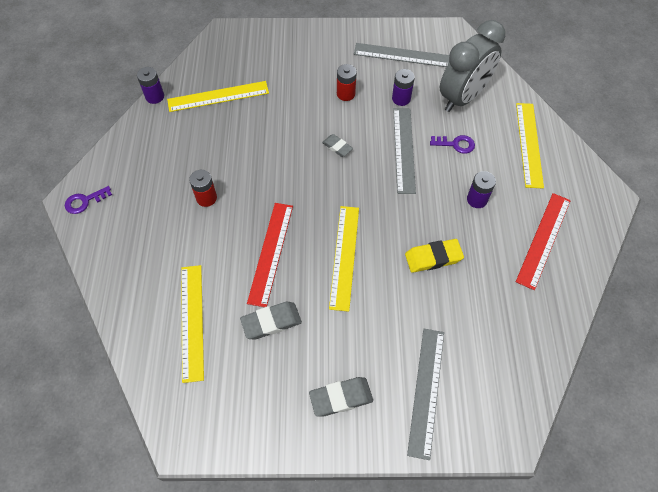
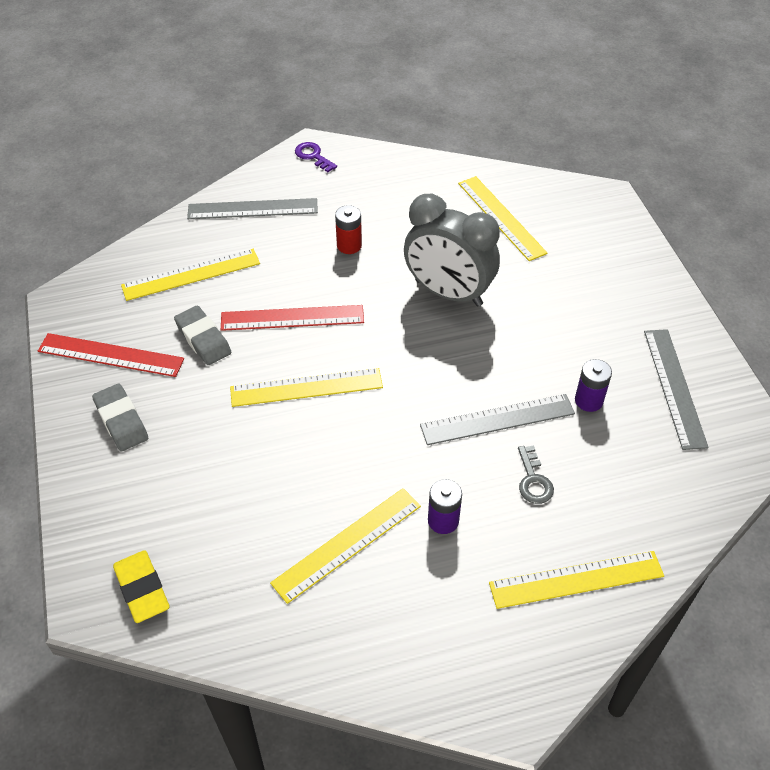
camera: 75 degrees right, 10 degrees down
purple battery [137,67,164,104] -> none
grey eraser [322,134,353,157] -> none
red battery [337,64,357,101] -> none
yellow eraser [405,239,464,273] -> yellow eraser moved to [113,550,170,623]
grey ruler [407,329,444,460] -> grey ruler moved to [187,198,318,219]
purple key [430,135,475,154] -> grey key [518,445,554,504]
grey clock [440,20,505,112] -> grey clock moved to [404,194,500,307]
red ruler [516,193,571,290] -> red ruler moved to [38,333,184,377]
none -> yellow ruler [270,488,421,604]

